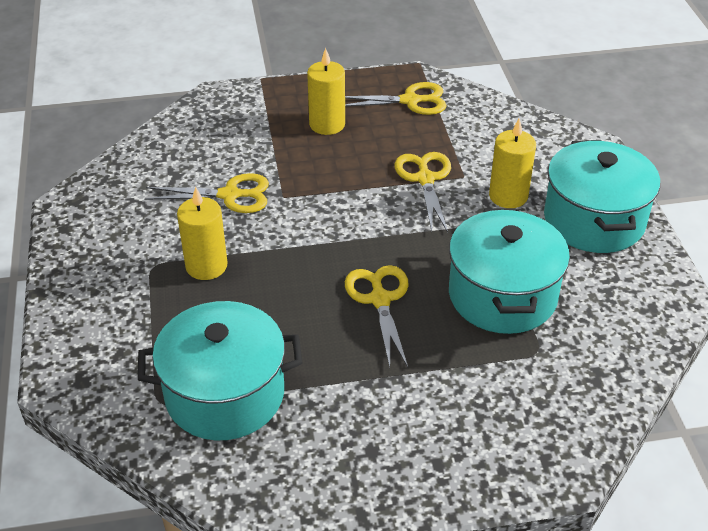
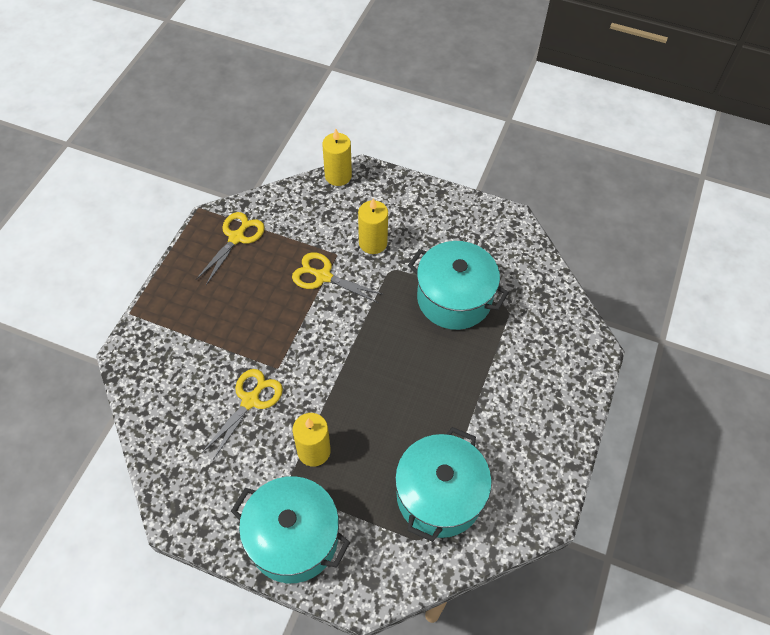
camera: 60 degrees left, 15 degrees up
yellow candle [307,48,345,135] -> yellow candle moved to [322,129,352,186]
yellow scissors [345,265,409,368] -> none
turquoise pot [544,140,660,253] -> turquoise pot moved to [231,476,350,583]

